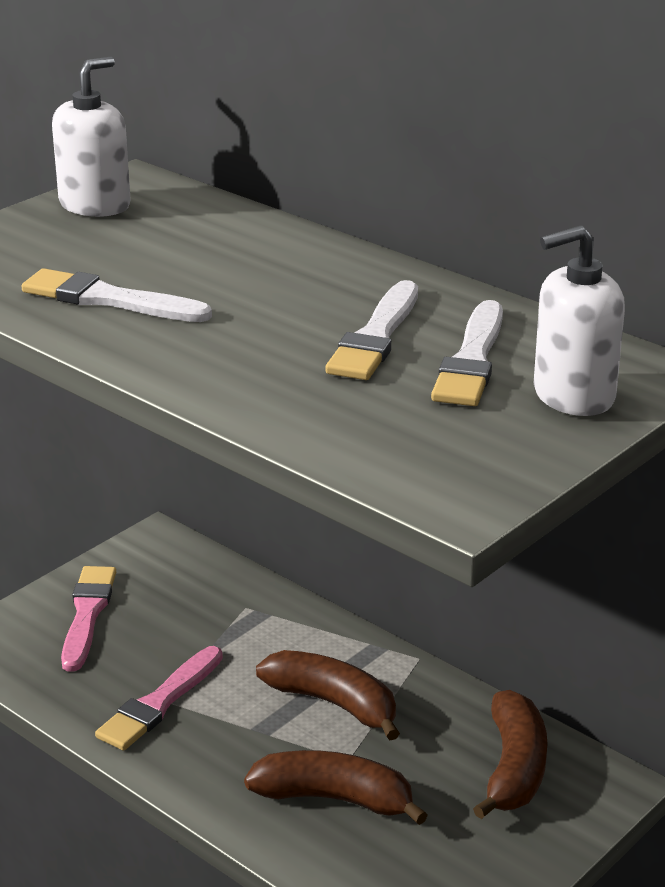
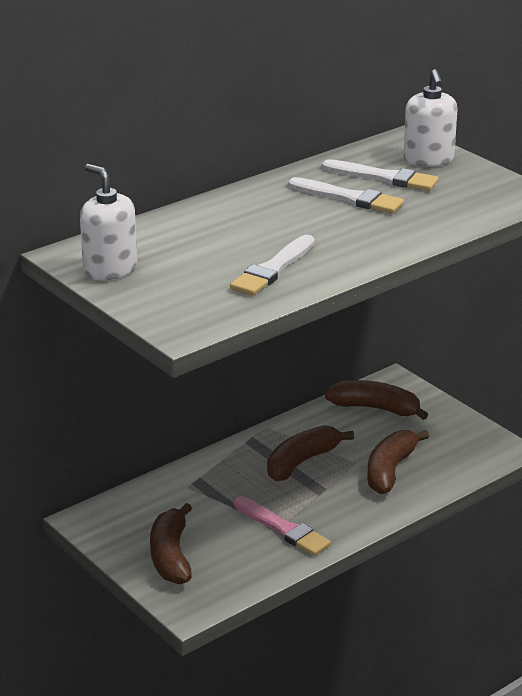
camera: 80 degrees left, 0 degrees up
pink brush [61,566,116,672] -> brown banana [150,503,192,584]

